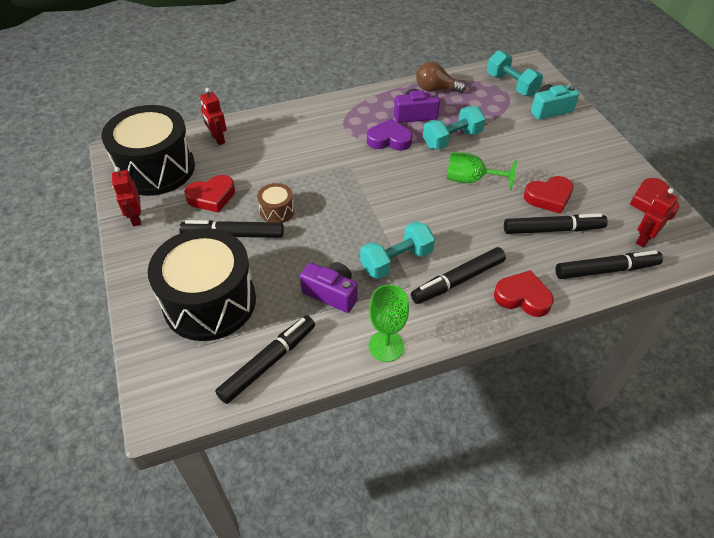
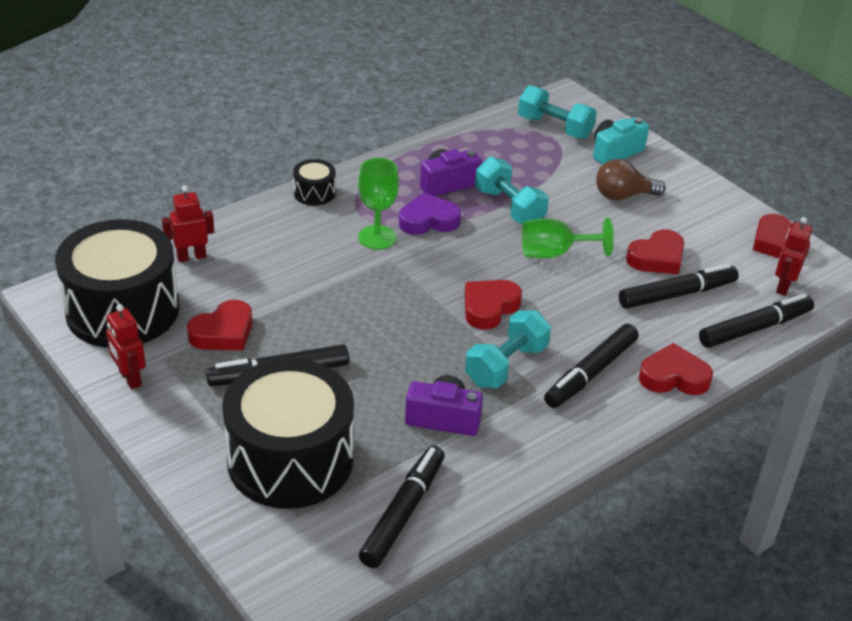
camera: 20 degrees left, 10 degrees down
red robot [200,88,227,145] -> red robot turned 120 degrees clockwise [162,186,214,262]
brown drum [257,183,294,223] -> none
green goblet [369,285,409,362] -> green goblet moved to [358,158,399,250]
brown light bulb [416,62,466,93] -> brown light bulb moved to [596,159,666,201]
turquoise dumbbell [423,106,485,150] -> turquoise dumbbell turned 75 degrees counterclockwise [475,157,549,224]
none -> black drum [293,159,336,206]
none -> red heart [465,280,522,330]

